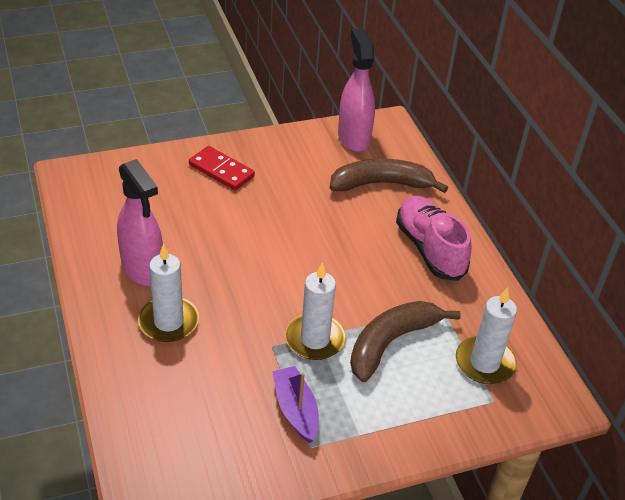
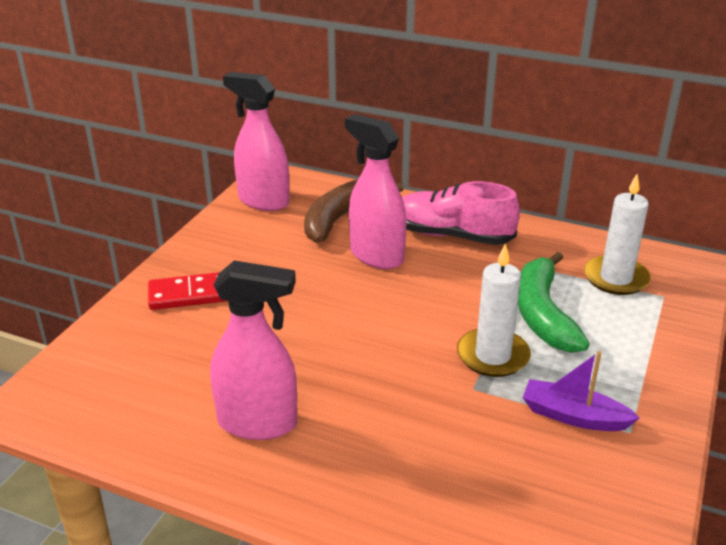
camera: 45 degrees left, 10 degrees down
white candle [138,243,199,342] -> none
brown banana [350,301,461,382] -> green banana [518,252,590,353]
none -> pink spray bottle [345,114,406,269]

